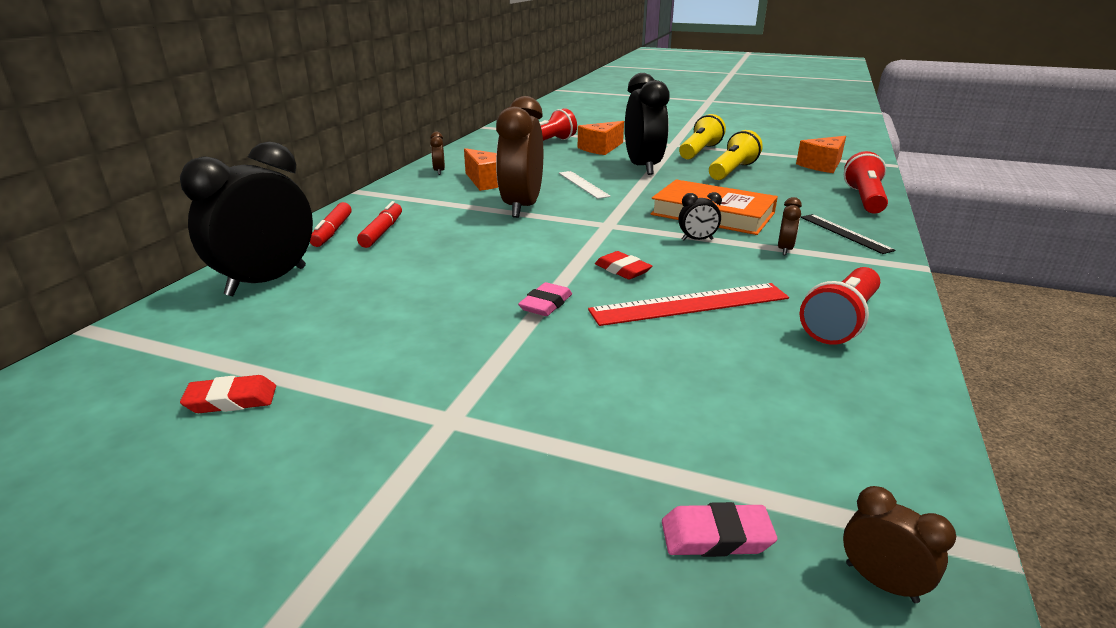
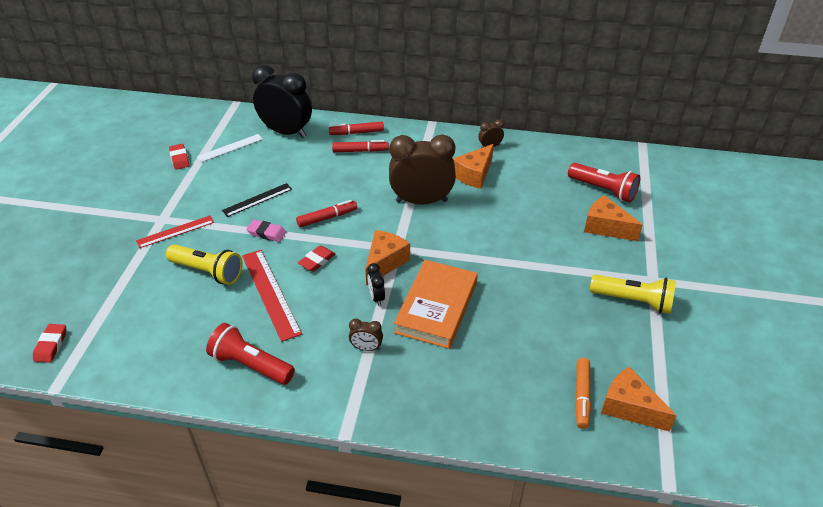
camera: 80 degrees right, 15 degrees up
white ruler [559,171,611,199] -> white ruler moved to [197,134,263,162]
black clock [625,73,670,175] -> none
pink eraser [662,502,777,557] -> none
yellow flashlight [709,130,763,180] -> yellow flashlight moved to [166,244,243,285]
black ruler [801,214,896,254] -> black ruler moved to [222,183,292,217]
brown clock [843,486,956,603] -> red eraser [33,324,66,363]
red flashlight [844,151,888,214] -> none
none -> red ruler [136,215,214,248]
none -> red marker [296,200,357,227]
none -> orange cheese [365,230,410,286]
none -> orange marker [575,358,591,429]

